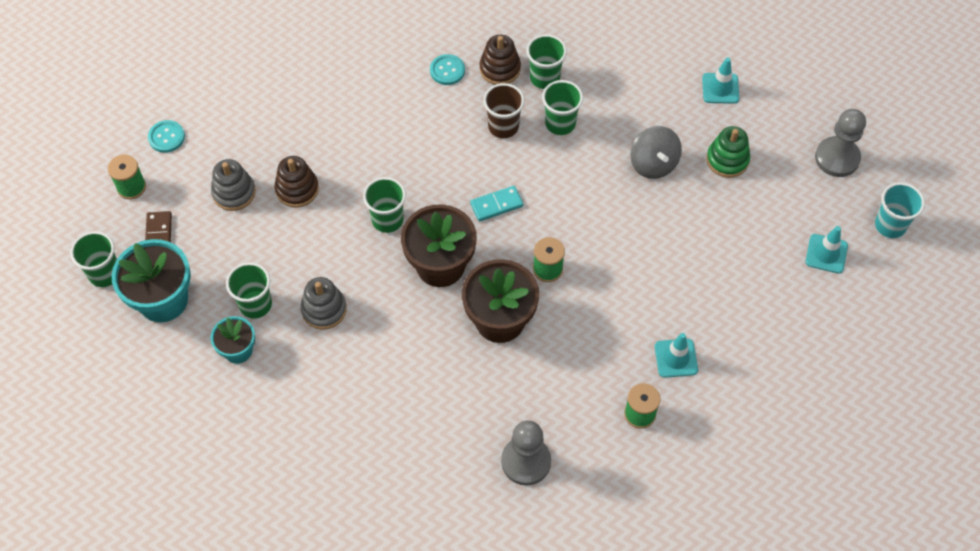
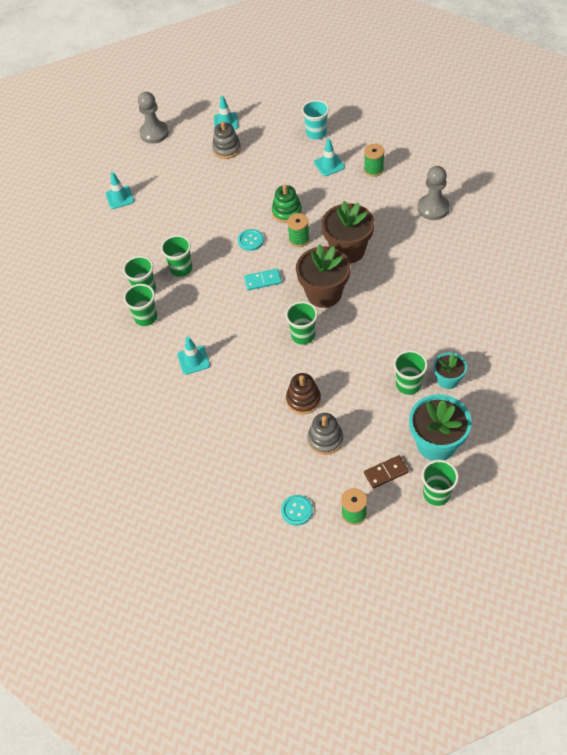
camera: 105 degrees left, 5 degrees down
grey stacking toy [300,277,347,330] -> grey stacking toy moved to [212,121,241,159]
turquoise button [430,54,465,85] -> turquoise button moved to [238,229,264,251]
turquoise domino [470,186,523,222] -> turquoise domino turned 60 degrees counterclockwise [244,268,282,291]
brown stacking toy [480,35,521,85] -> green cup [124,284,157,326]
brown cup [483,83,525,138] -> none
grey spinning top [630,126,682,179] -> none
green stacking toy [706,126,750,178] -> green stacking toy moved to [272,185,302,223]
turquoise cup [875,182,925,238] -> turquoise cup moved to [302,100,329,140]
none -> turquoise traffic cone [177,337,210,375]

